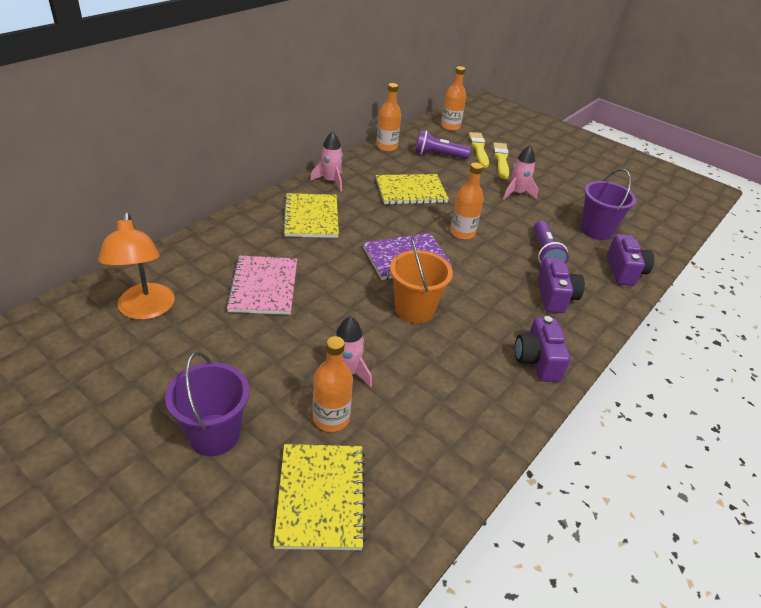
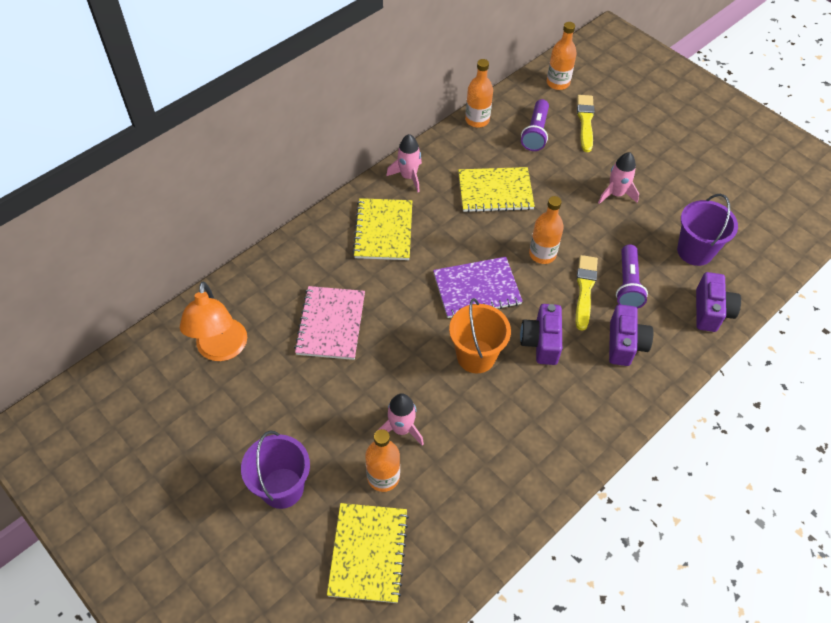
camera: 10 degrees right, 15 degrees up
purple flashlight [415,130,471,159] -> purple flashlight turned 90 degrees counterclockwise [521,99,549,151]
yellow brush [493,142,509,179] -> yellow brush moved to [576,255,598,331]
purple camera [515,316,570,382] -> purple camera moved to [520,304,562,365]

